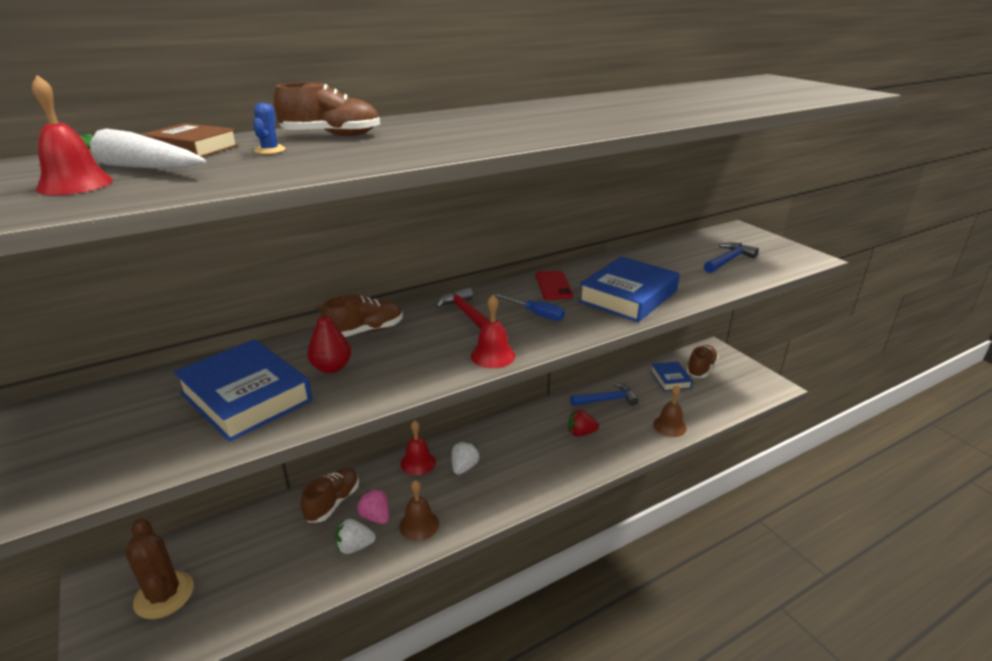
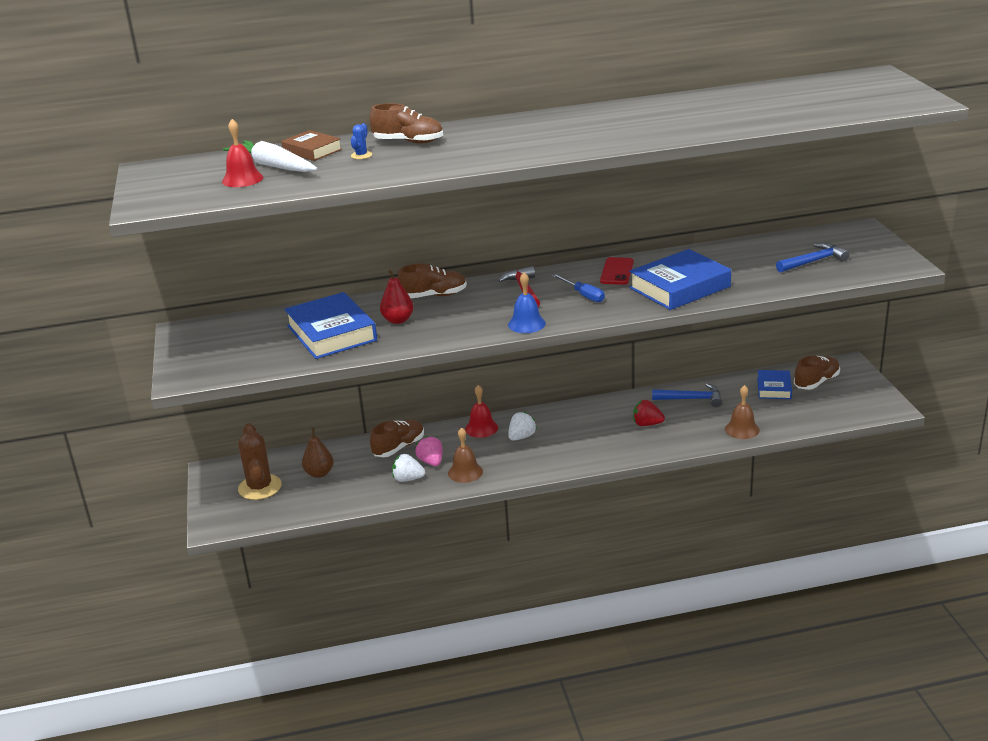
camera: 20 degrees right, 0 degrees up
red bell [471,295,516,368] -> blue bell [508,272,546,333]
none -> brown pear [302,428,334,478]

